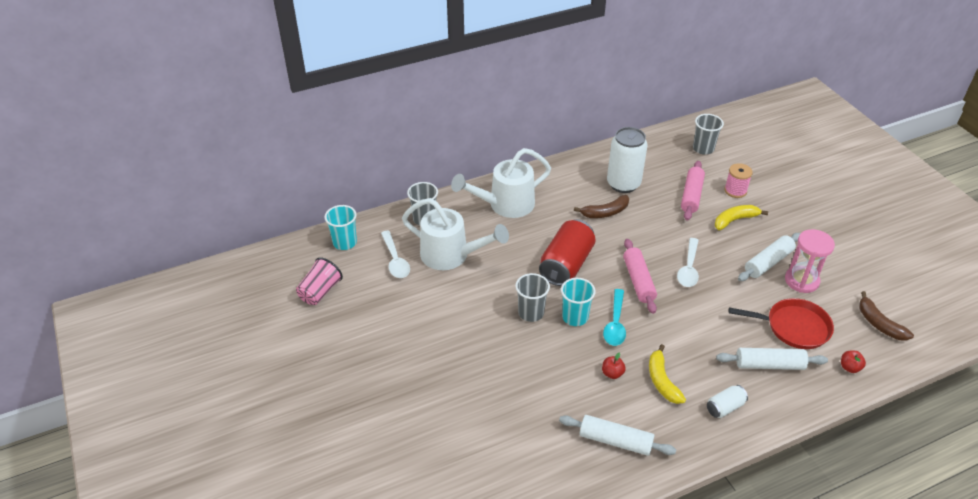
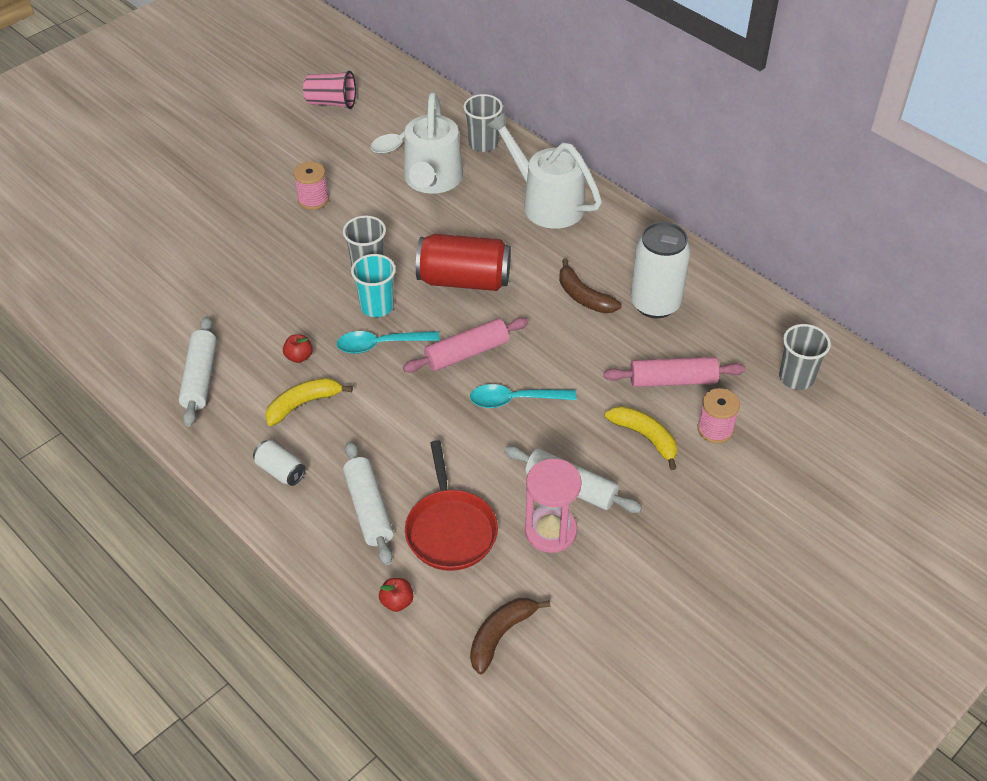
camera: 70 degrees right, 5 degrees up
turquoise cup [325,205,357,250] -> none
white spoon [677,238,699,287] -> turquoise spoon [470,384,576,408]
none -> pink spool [294,162,329,210]

